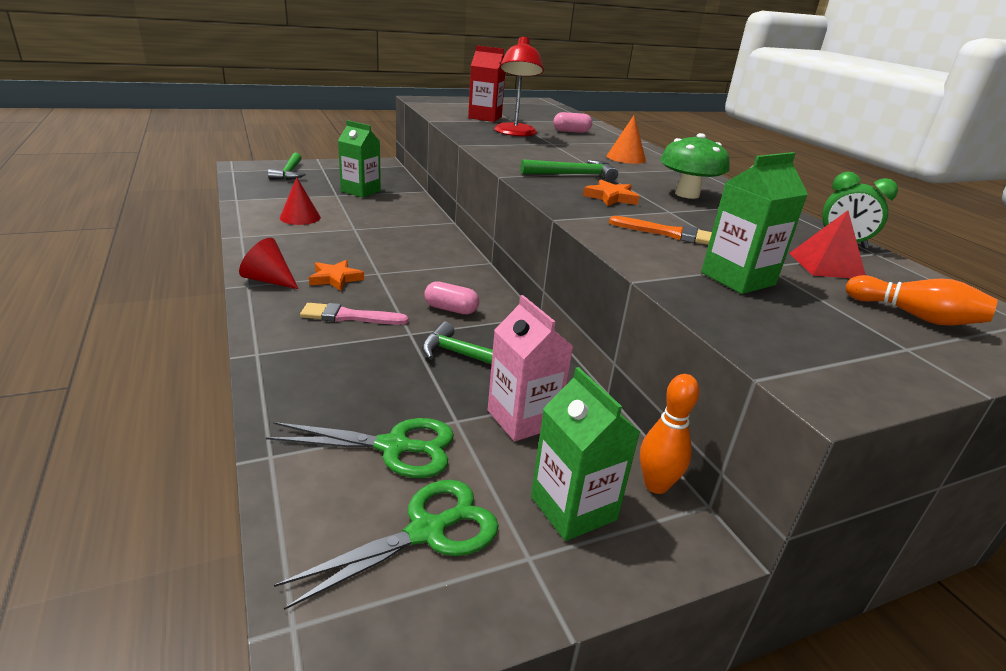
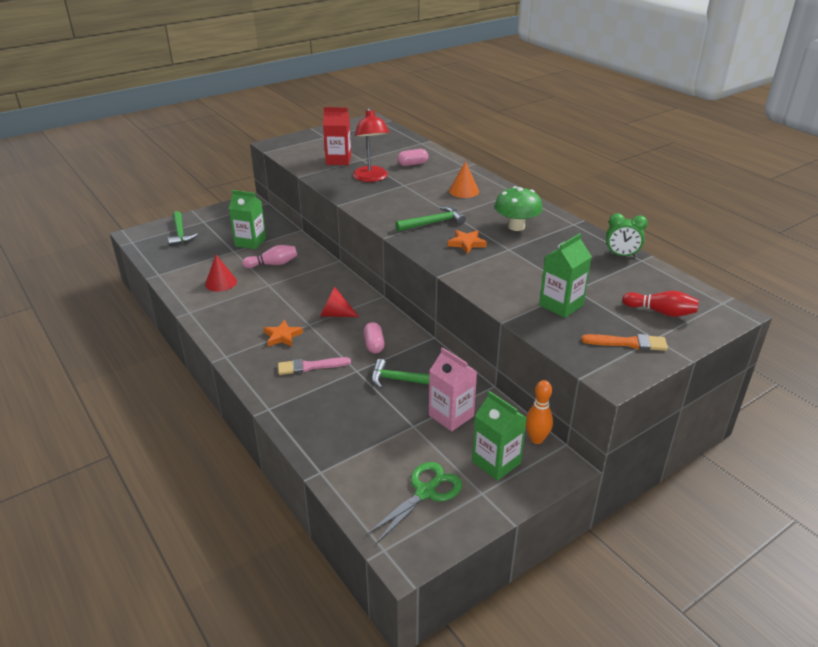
camera: 10 degrees left, 5 degrees up
red cone [239,238,298,289] -> red cone moved to [320,287,359,317]
green scissors [265,418,454,478] -> none
pink capsule [424,281,479,315] -> pink capsule turned 75 degrees clockwise [364,322,385,353]
orange brush [609,216,712,245] -> orange brush moved to [581,334,668,351]
red pyramid [789,210,866,278] -> none
orange bowling pin [846,275,998,326] -> red bowling pin [622,291,699,317]
none -> pink bowling pin [242,245,297,268]

